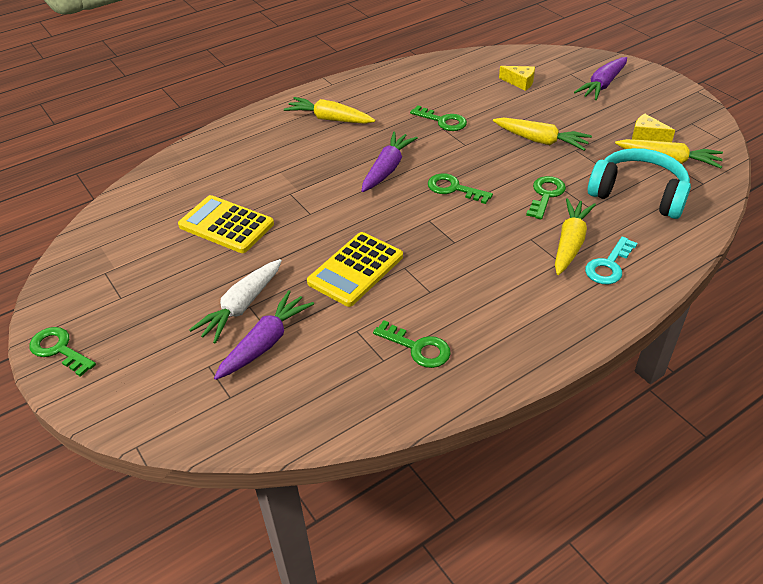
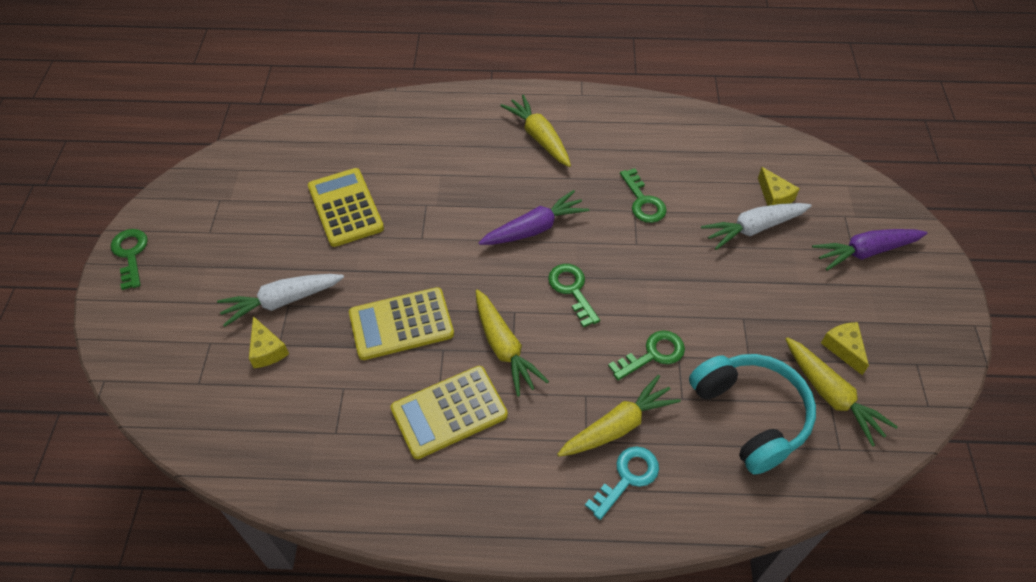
camera: 35 degrees right, 10 degrees up
purple carrot [214,290,314,380] -> yellow cheese [249,316,289,368]
green key [373,320,451,368] -> none
yellow carrot [493,118,592,151] -> yellow carrot moved to [476,290,549,397]
turquoise key [585,236,637,284] -> turquoise key turned 150 degrees clockwise [585,446,659,520]
none -> yellow calculator [391,366,508,459]
none -> white carrot [701,203,812,250]

